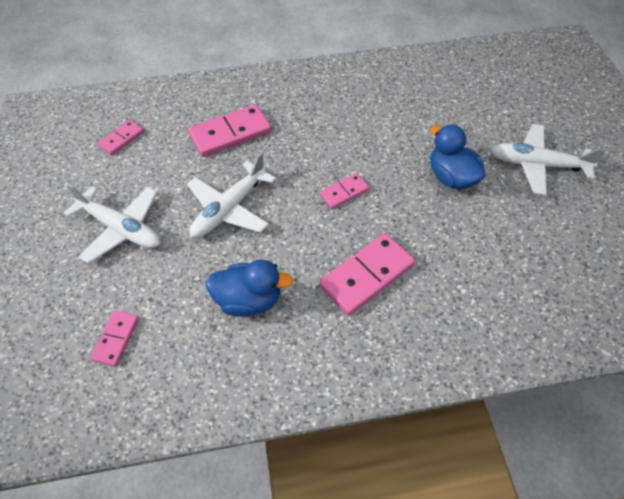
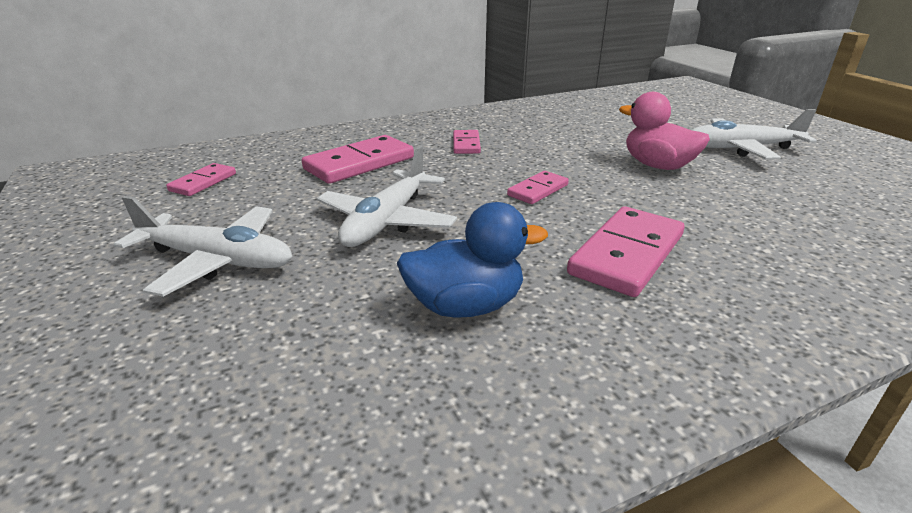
camera: 15 degrees left, 25 degrees down
pink domino [90,310,139,367] -> pink domino moved to [453,130,481,154]
blue duck [430,125,486,189] -> pink duck [619,92,710,170]

